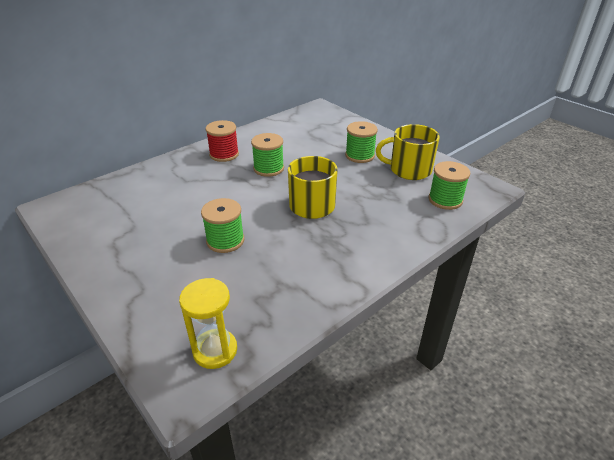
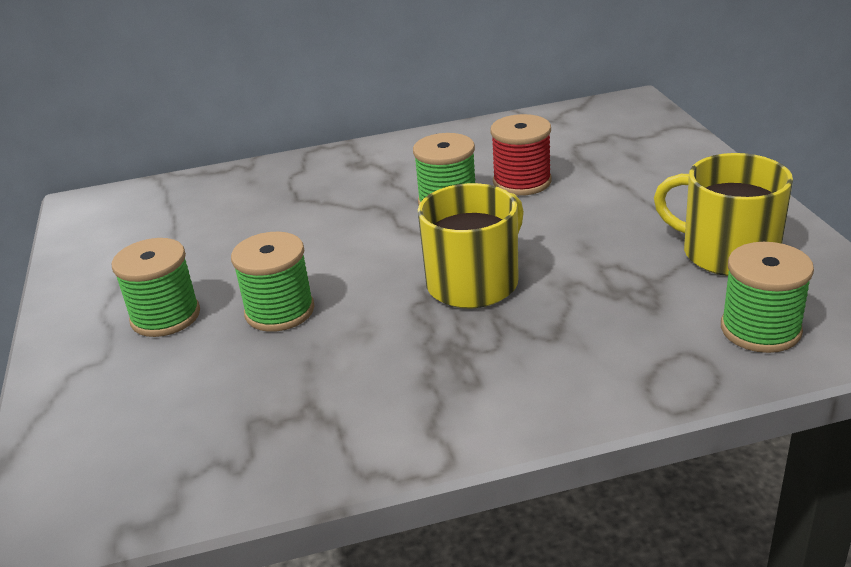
camera: 30 degrees right, 5 degrees down
yellow hourglass [179,278,237,369] -> none
red spool [206,120,239,162] -> red spool moved to [490,114,552,196]
green spool [345,121,378,163] -> green spool moved to [112,238,200,337]

